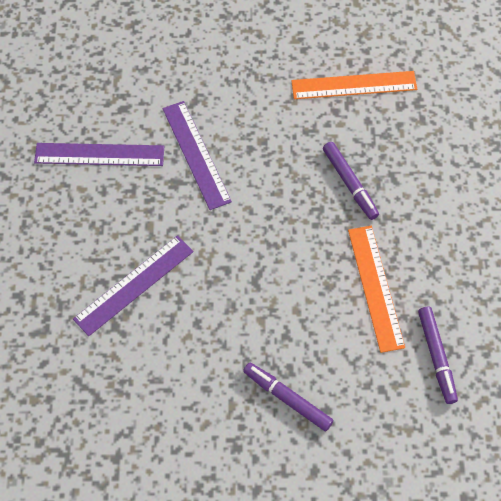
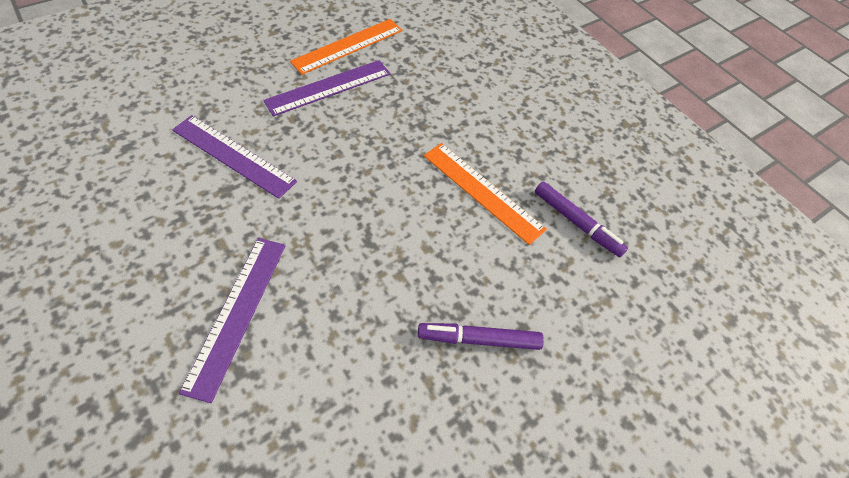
camera: 40 degrees left, 5 degrees down
purple ruler [34,143,164,166] -> purple ruler moved to [263,60,390,116]
purple marker [323,142,379,220] -> none

